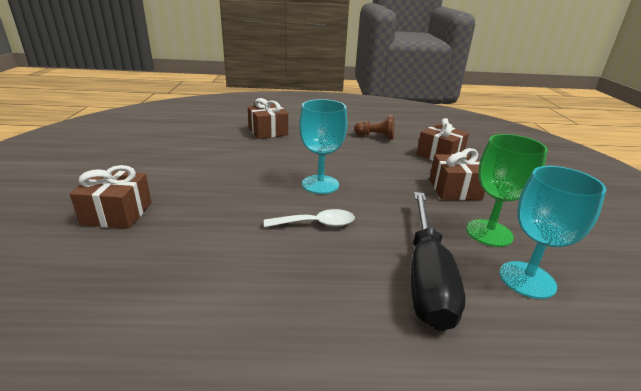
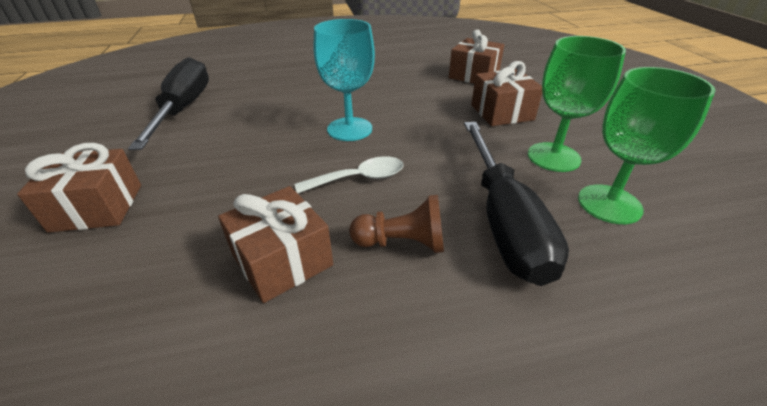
camera: 10 degrees left, 10 degrees up
brown gift [248,98,288,139] -> brown gift moved to [218,186,333,303]
brown pawn [354,115,395,140] -> brown pawn moved to [349,195,444,253]
turquoise goblet [499,166,607,299] -> green goblet [578,67,716,224]
none -> black screwdriver [128,57,209,150]

